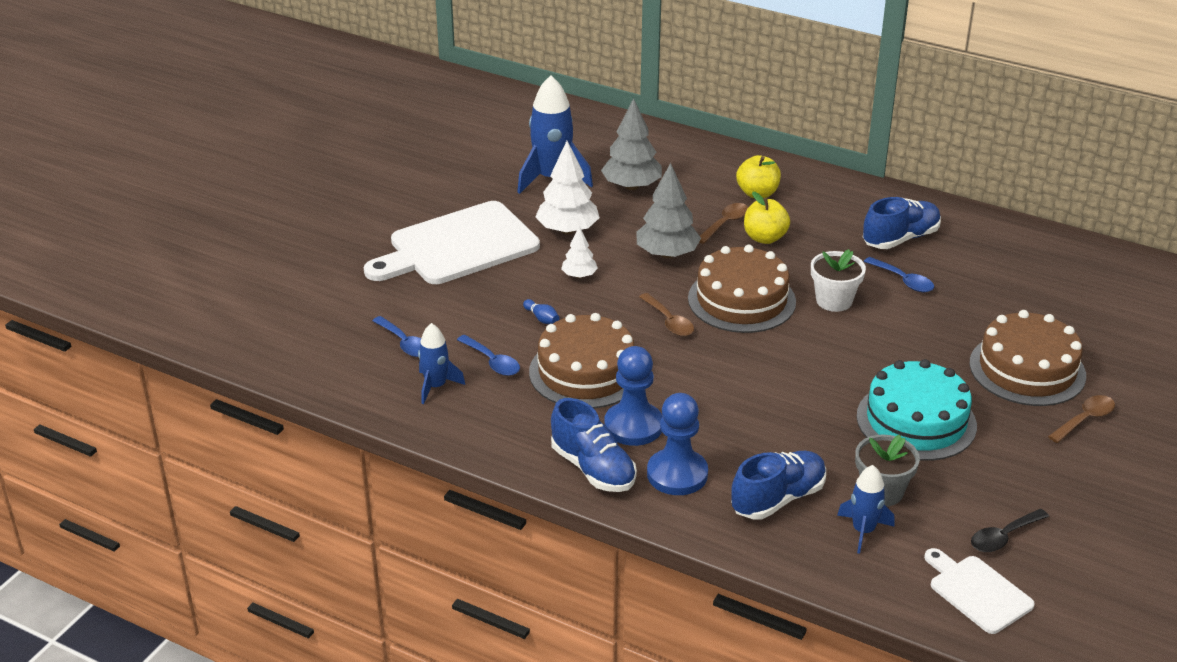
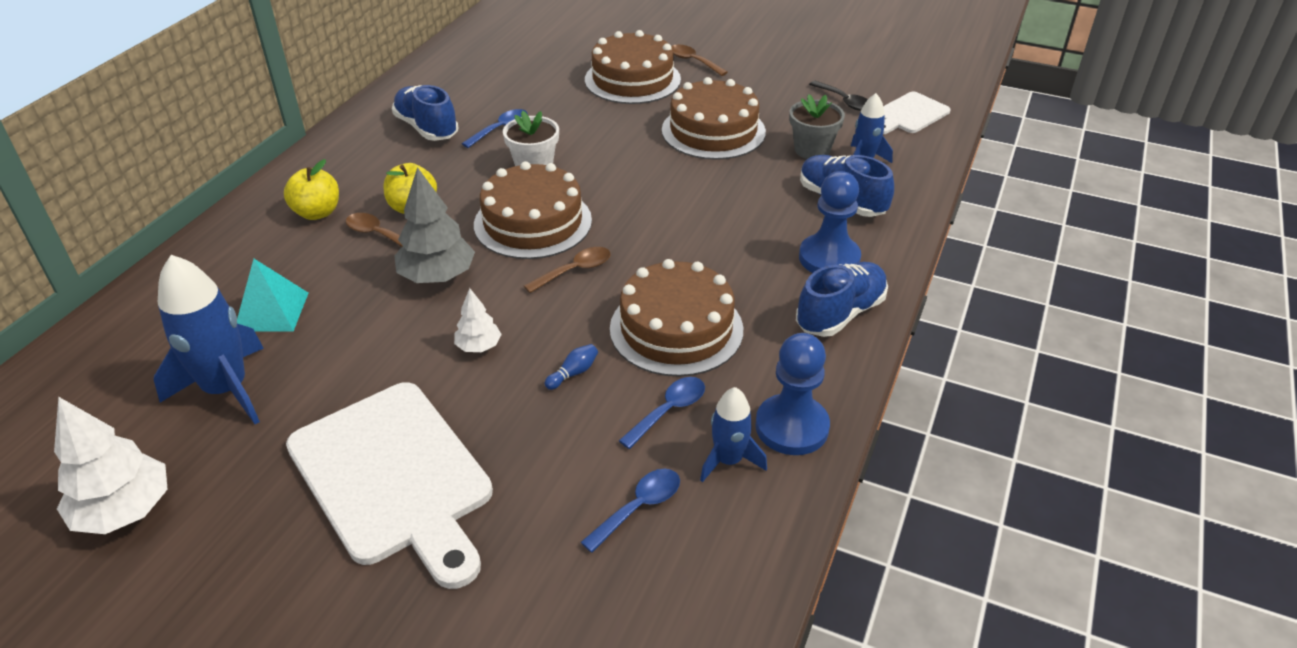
camera: 95 degrees left, 5 degrees up
white tree [536,141,600,234] -> white tree moved to [54,397,168,534]
grey tree [601,98,662,190] -> turquoise pyramid [237,259,308,332]
blue pawn [605,346,662,446] -> blue pawn moved to [755,333,830,455]
turquoise cake [856,359,977,461] -> brown cake [662,77,766,160]

